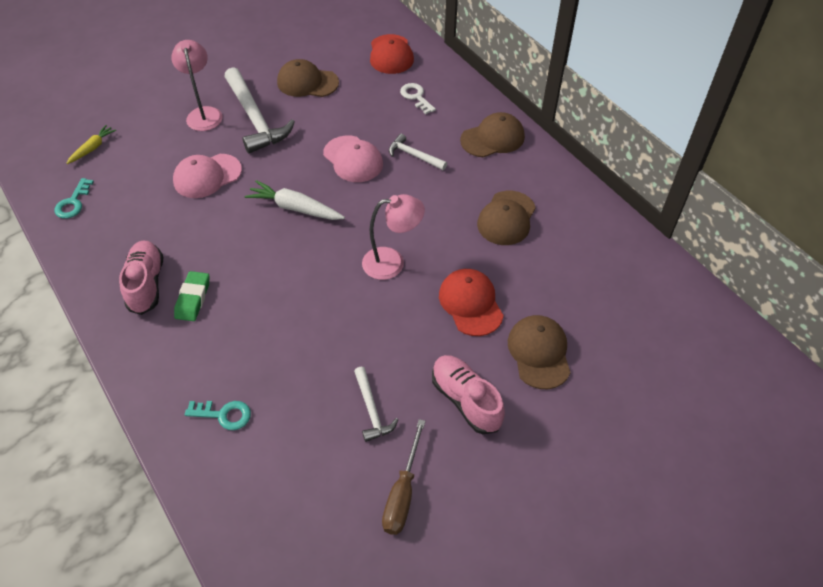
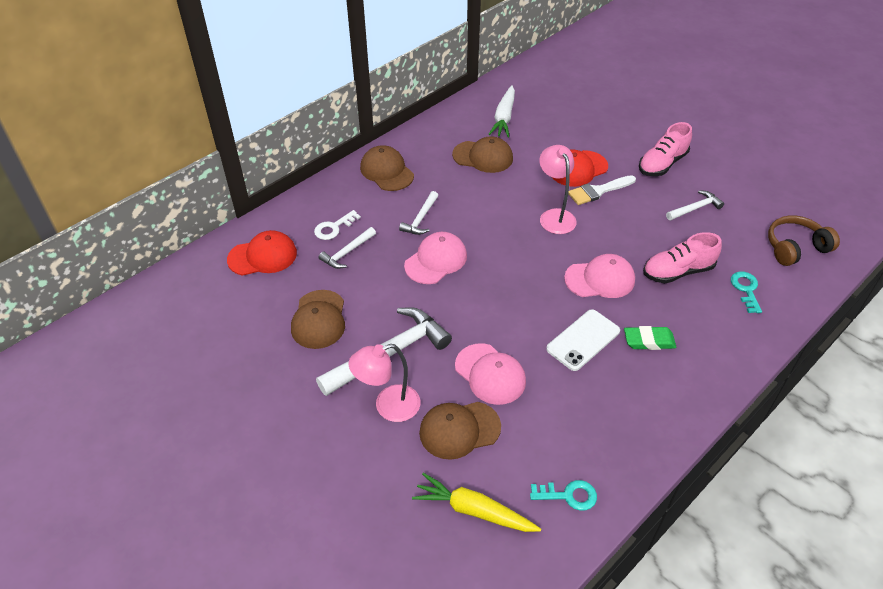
camera: 100 degrees left, 5 degrees down
yellow carrot [66,125,116,164] -> yellow carrot [412,473,541,532], size x1.62
pink shoe [119,241,163,315] -> pink shoe moved to [643,232,722,283]
white carrot [245,180,345,220] -> white carrot moved to [488,85,515,138]
brown screwdriver [382,419,426,535] -> none
brown cap [508,315,571,389] -> brown cap moved to [419,402,501,460]
none -> white hammer [319,227,376,269]
none -> white phone [546,309,620,371]
none -> pink cap [564,254,635,298]
none -> white brush [568,175,636,205]
none -> brown headphones [768,215,840,266]

